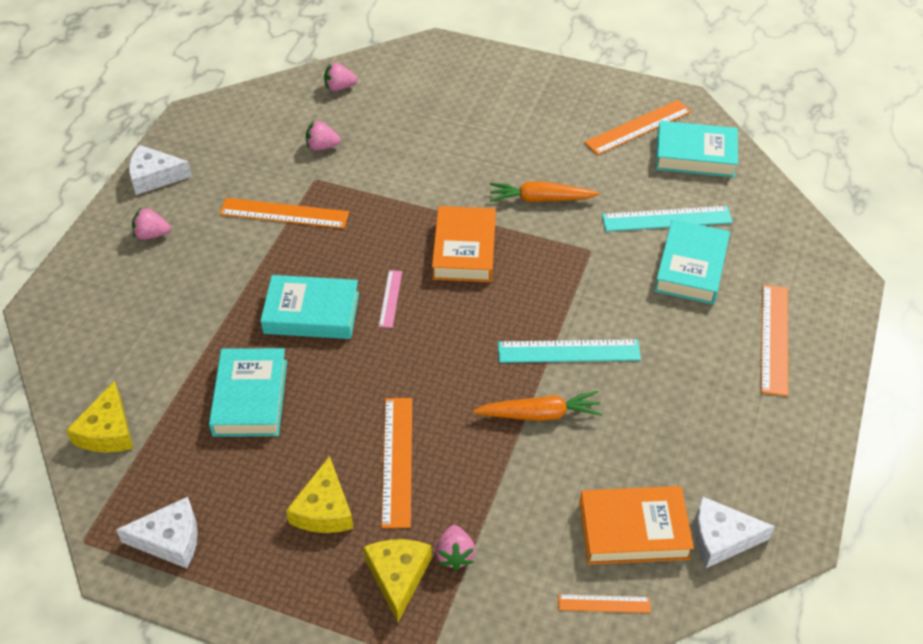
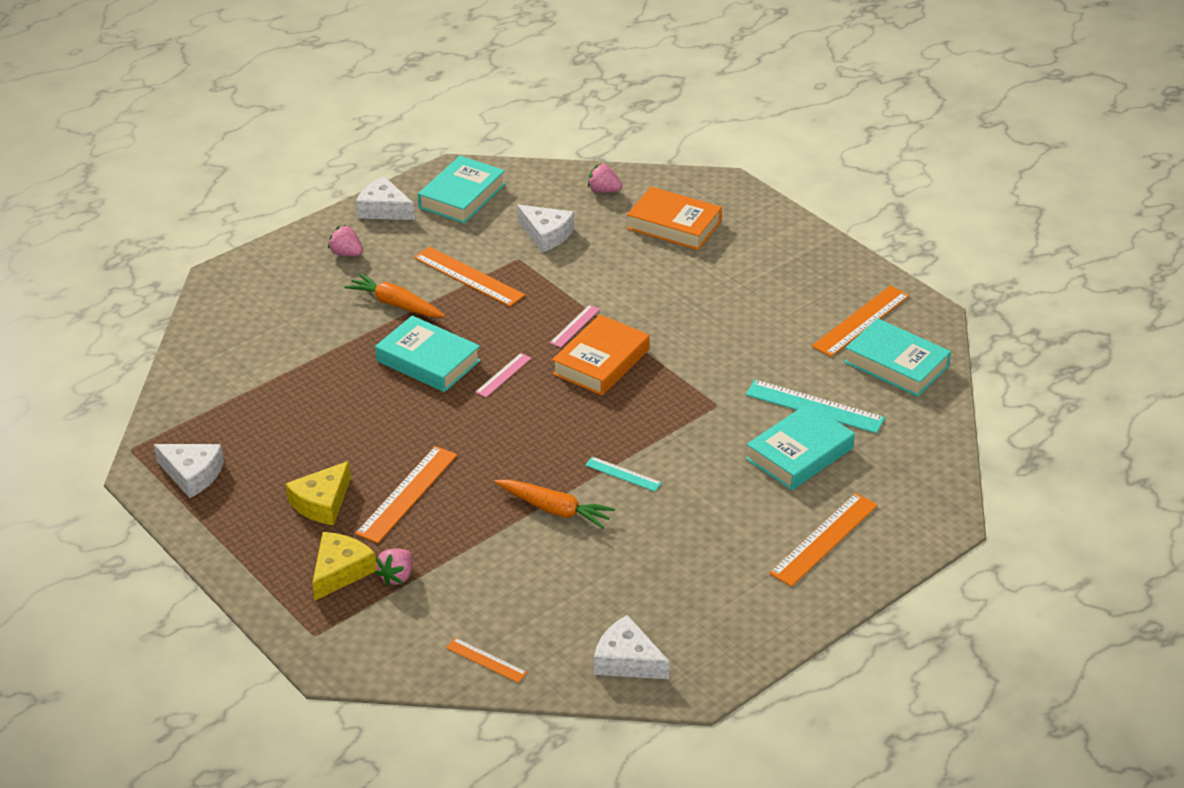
camera: 30 degrees right, 10 degrees down
yellow cheese [66,381,133,453] -> none
turquoise book [209,348,287,437] -> turquoise book moved to [418,156,505,223]
pink strawberry [306,121,341,151] -> white cheese [517,205,574,252]
orange carrot [490,182,600,202] -> orange carrot moved to [344,273,445,317]
turquoise ruler [498,339,641,363] -> turquoise ruler [585,457,662,491], size x0.55
orange book [580,486,694,564] -> orange book moved to [627,187,722,250]
orange ruler [584,100,691,155] -> orange ruler turned 45 degrees counterclockwise [812,285,910,357]
none -> pink ruler [550,305,600,348]

